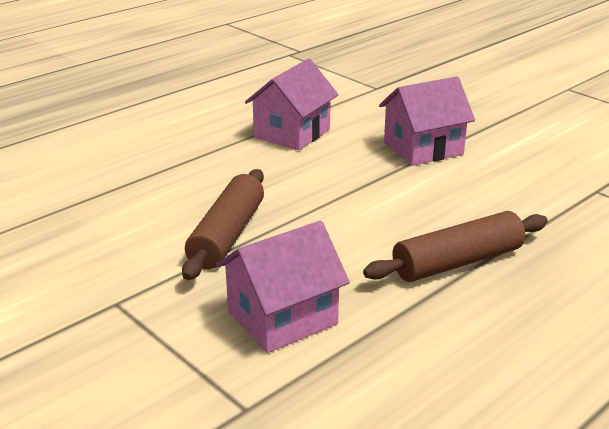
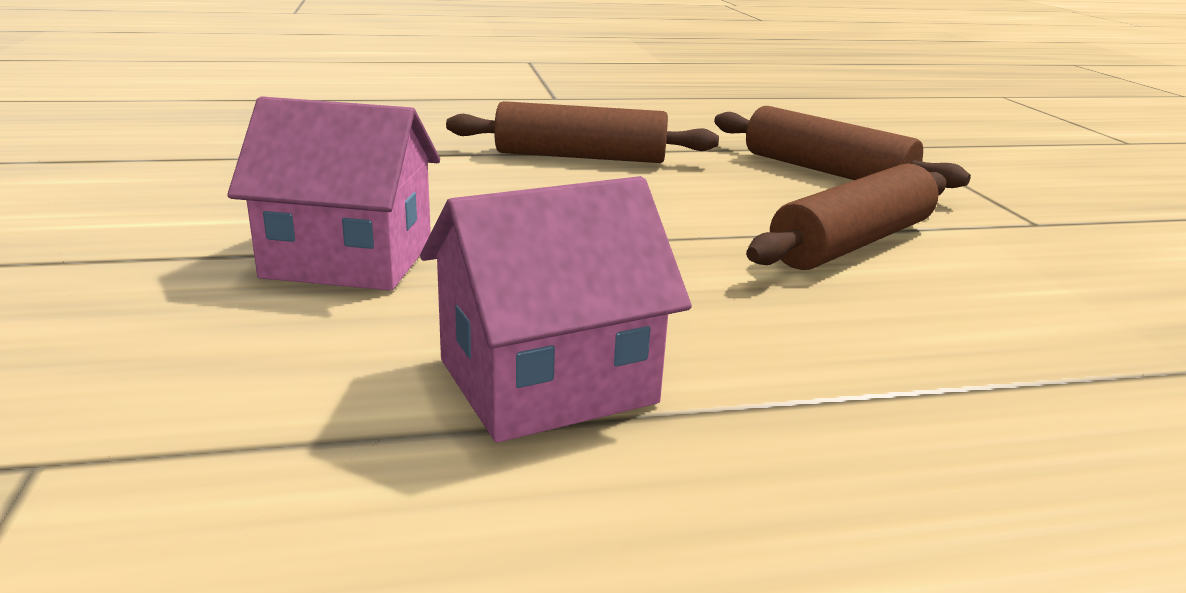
camera: 150 degrees left, 5 degrees down
pink house [216,221,350,353] -> brown rolling pin [714,106,971,188]

